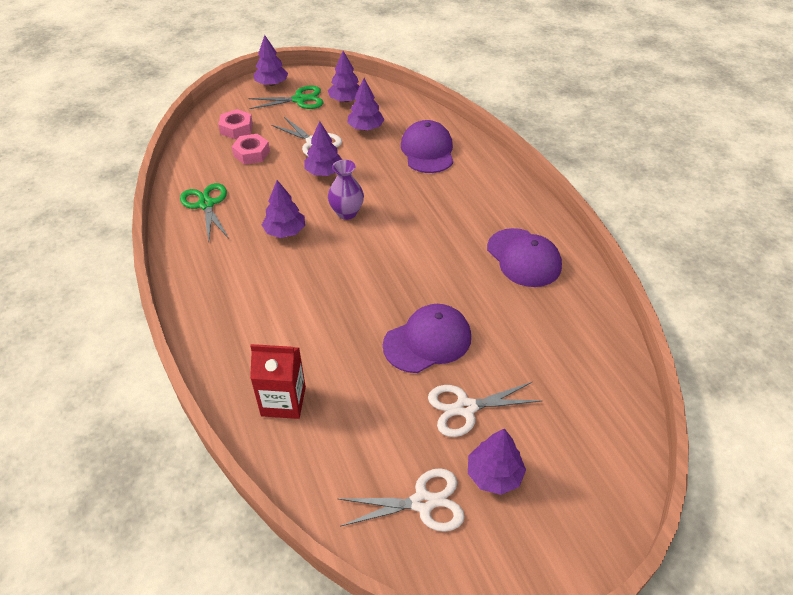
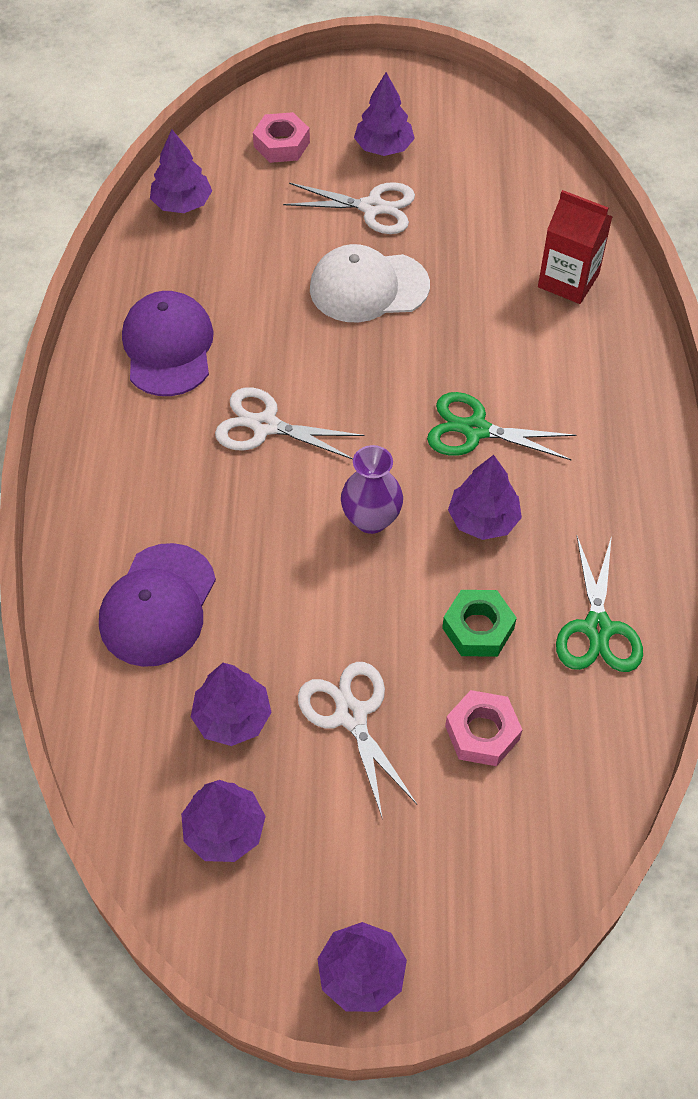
camera: 155 degrees left, 10 degrees up
pink nut [218,109,253,139] -> pink nut moved to [253,112,310,163]
green scissors [249,85,323,109] -> green scissors moved to [427,392,576,460]
purple tree [304,121,342,176] -> purple tree moved to [150,129,212,213]
white scissors [338,468,465,532] -> white scissors moved to [215,387,365,460]
purple cap [383,304,471,373] -> white cap [310,244,430,322]
none -> green nut [442,590,517,657]

